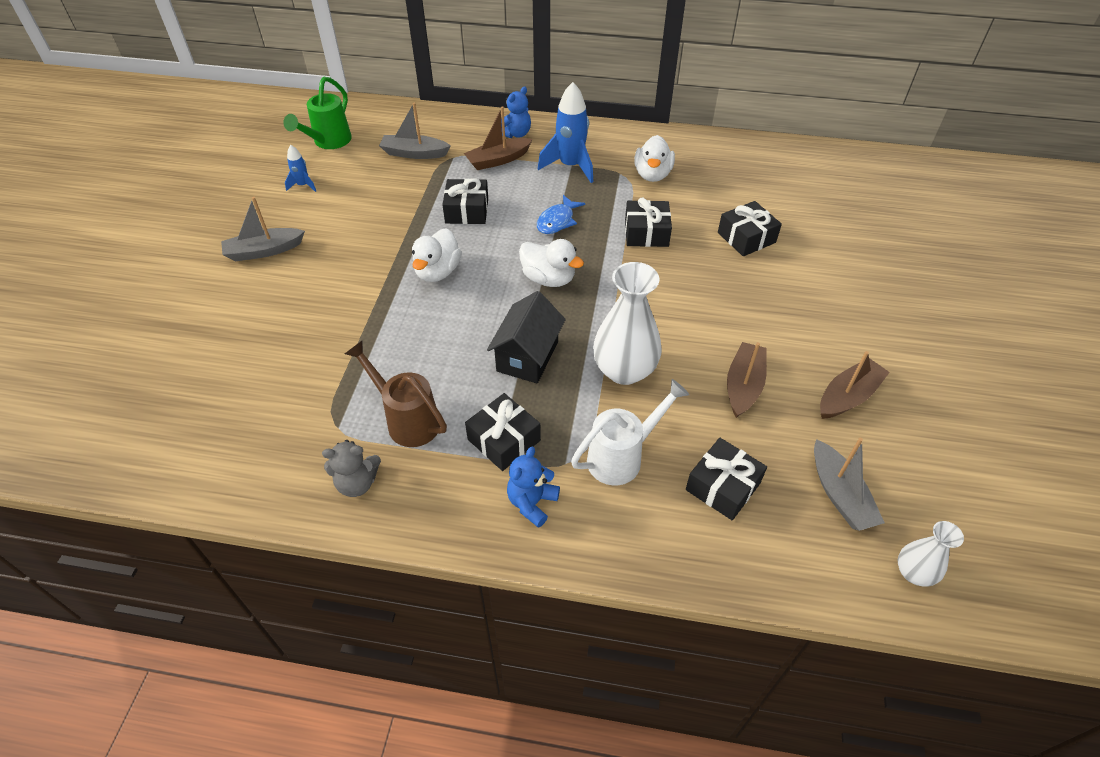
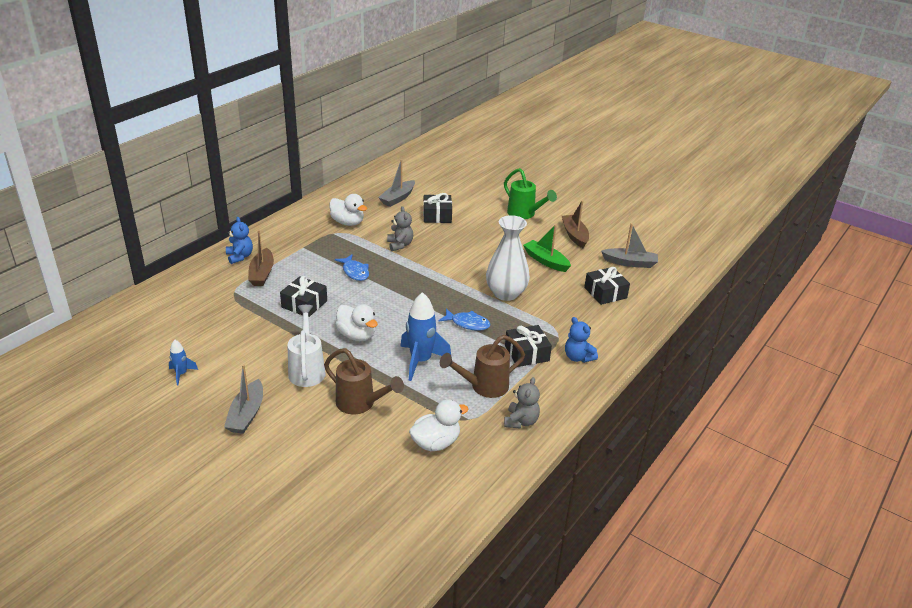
camera: 65 degrees left, 15 degrees down
green watering can [283,76,352,149] -> green watering can moved to [504,168,557,219]
grey boat [379,102,451,159] -> grey boat moved to [378,159,415,207]
black house [487,291,566,383] -> blue fish [438,309,490,331]
white duck [519,239,584,287] -> white duck moved to [409,400,468,451]
blue rocket [538,82,593,183] -> blue rocket moved to [400,292,451,381]
white watering can [571,379,689,485] -> white watering can moved to [287,305,326,387]
black gift [625,198,672,247] -> grey teddy bear [387,206,413,251]
brown boat [727,342,767,418] -> green boat [523,224,571,272]
white vase [898,521,964,587] -> none
none -> brown watering can [324,348,404,414]

